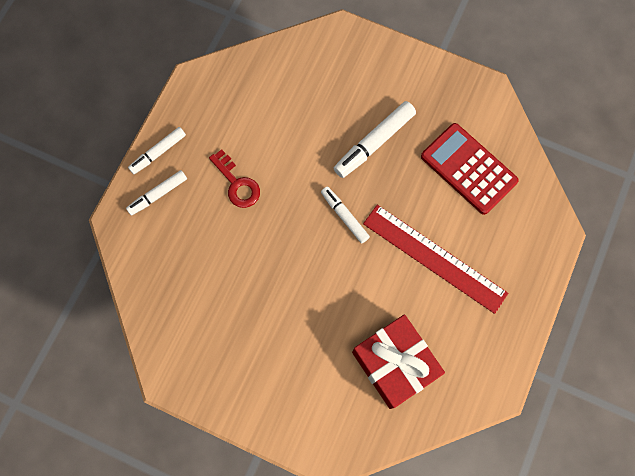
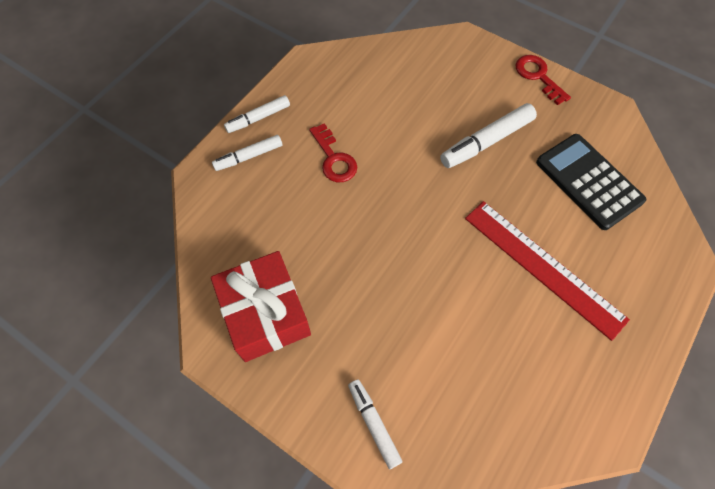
camera: 10 degrees right, 10 degrees down
white marker [321,187,370,244] -> white marker moved to [348,380,403,469]
red gift [352,314,445,409] -> red gift moved to [211,251,311,362]
red calculator [421,123,519,215] -> black calculator [536,134,646,230]
none -> red key [515,55,571,105]

